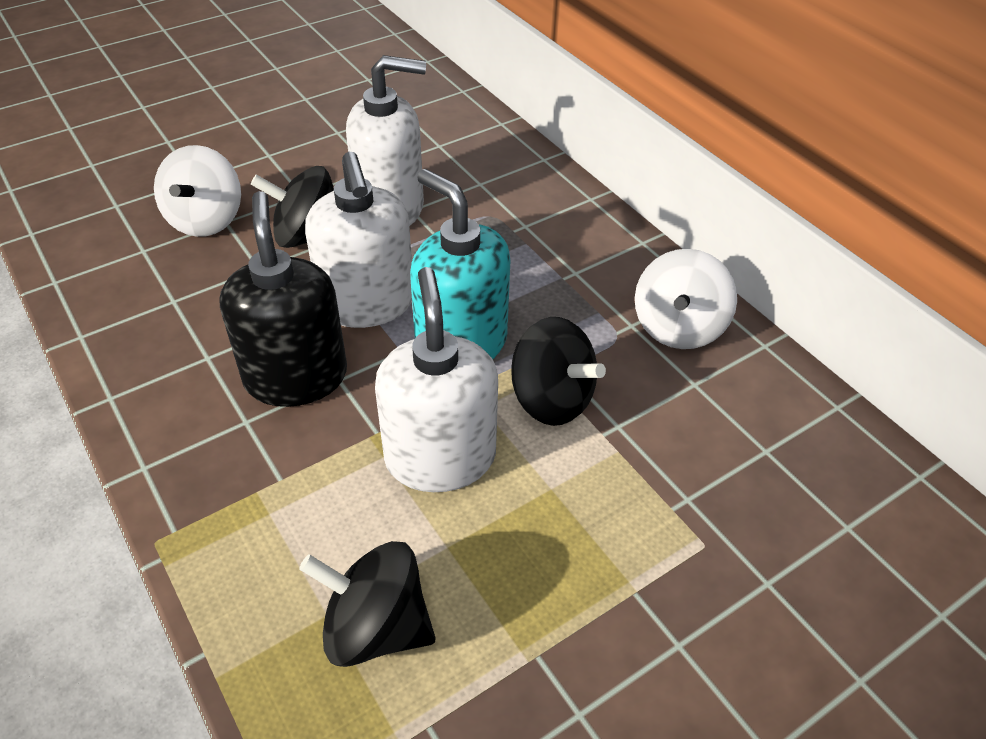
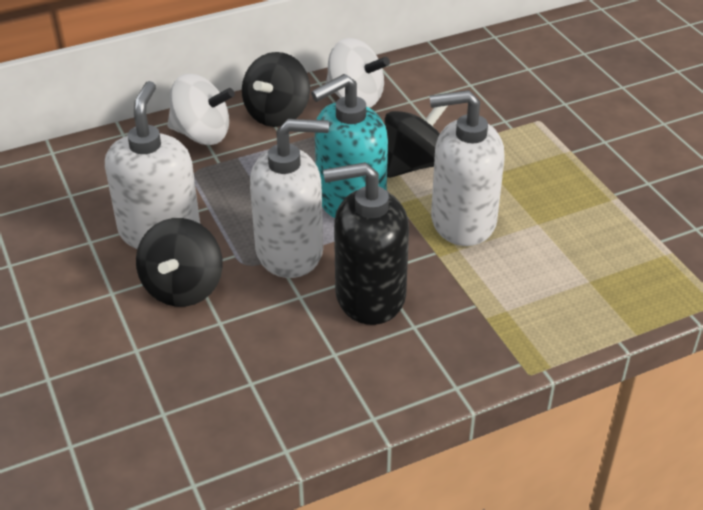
camera: 80 degrees left, 5 degrees down
white spinning top [154,145,241,237] -> white spinning top moved to [167,74,235,145]
black spinning top [299,541,436,667] -> black spinning top moved to [242,52,310,127]

